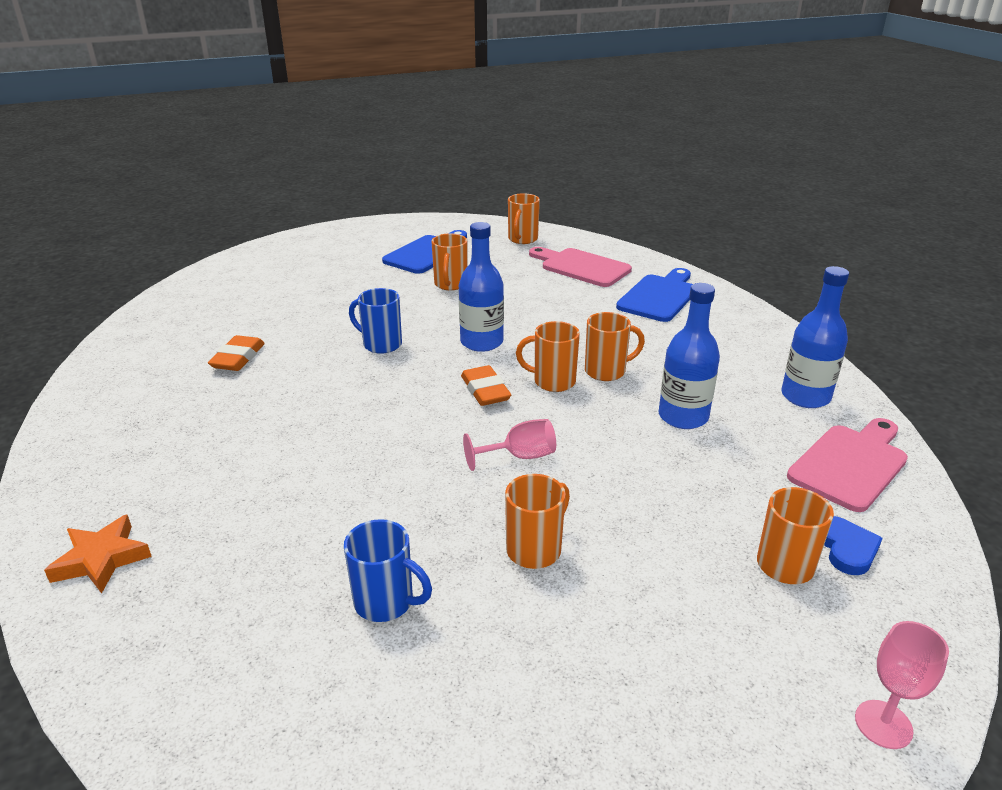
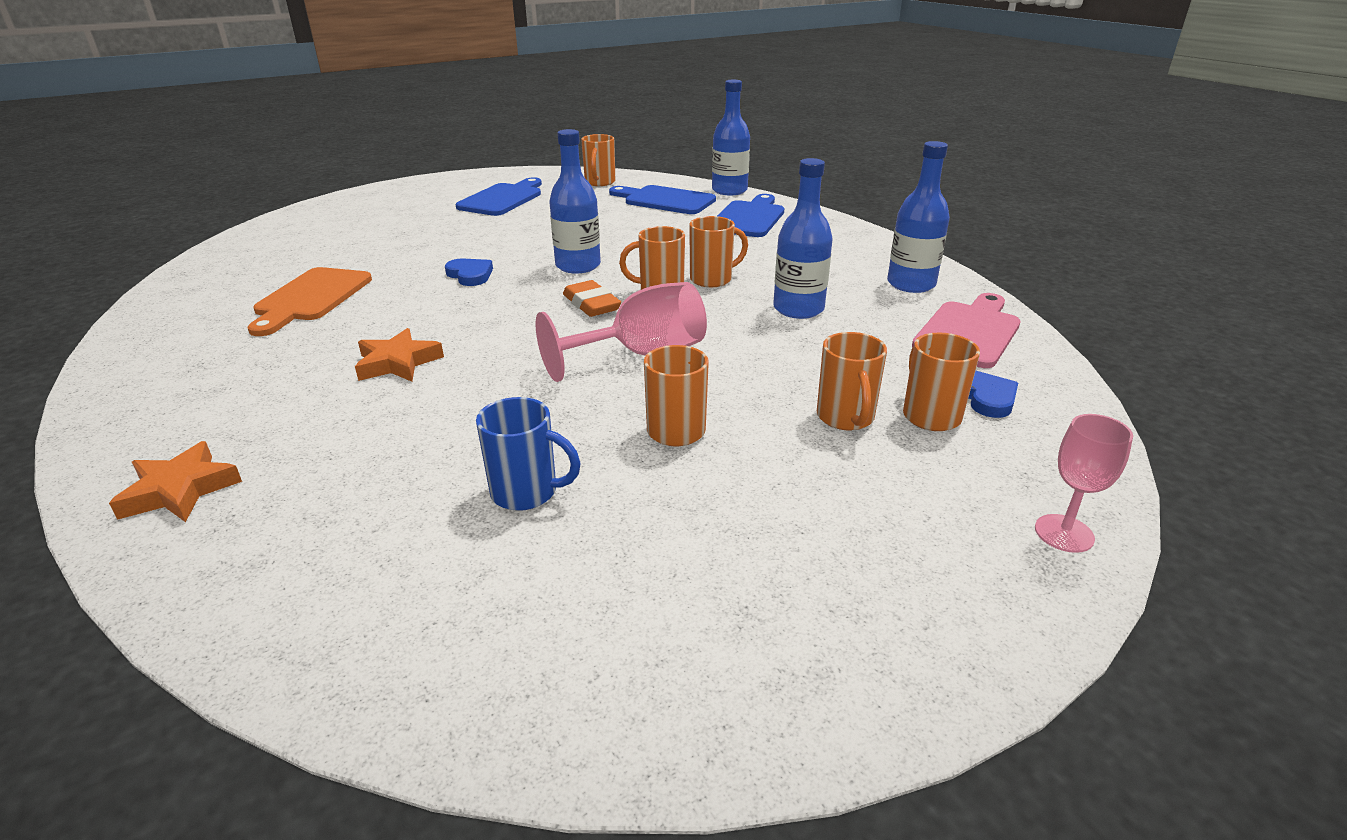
camera: 10 degrees left, 0 degrees up
orange eraser [208,335,265,371] -> orange cutting board [248,267,372,336]
blue mug [349,288,402,354] -> blue heart [445,258,493,286]
orange mug [432,233,468,290] -> orange mug moved to [817,332,887,430]
pink goblet [463,419,556,471] -> pink goblet [535,282,707,382], size x1.69
pink cutting board [529,247,632,287] -> blue cutting board [609,185,716,214]
none -> orange star [355,328,444,382]
none -> blue bottle [712,80,750,195]

